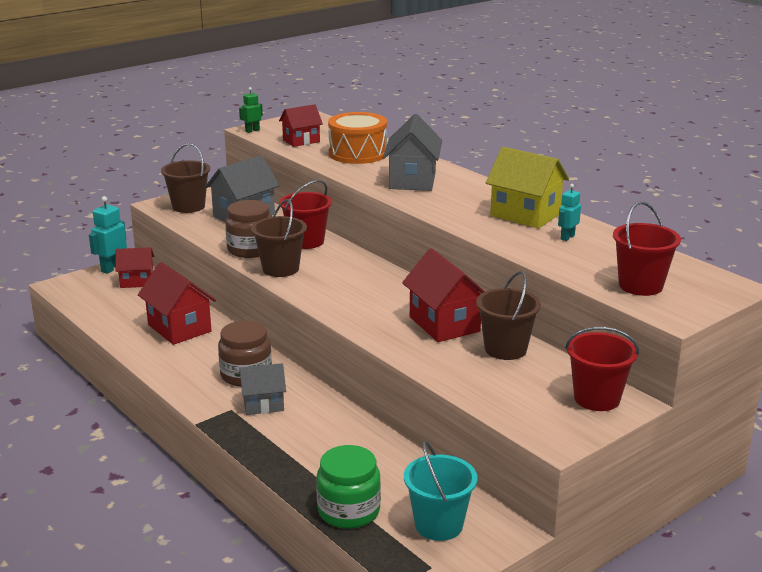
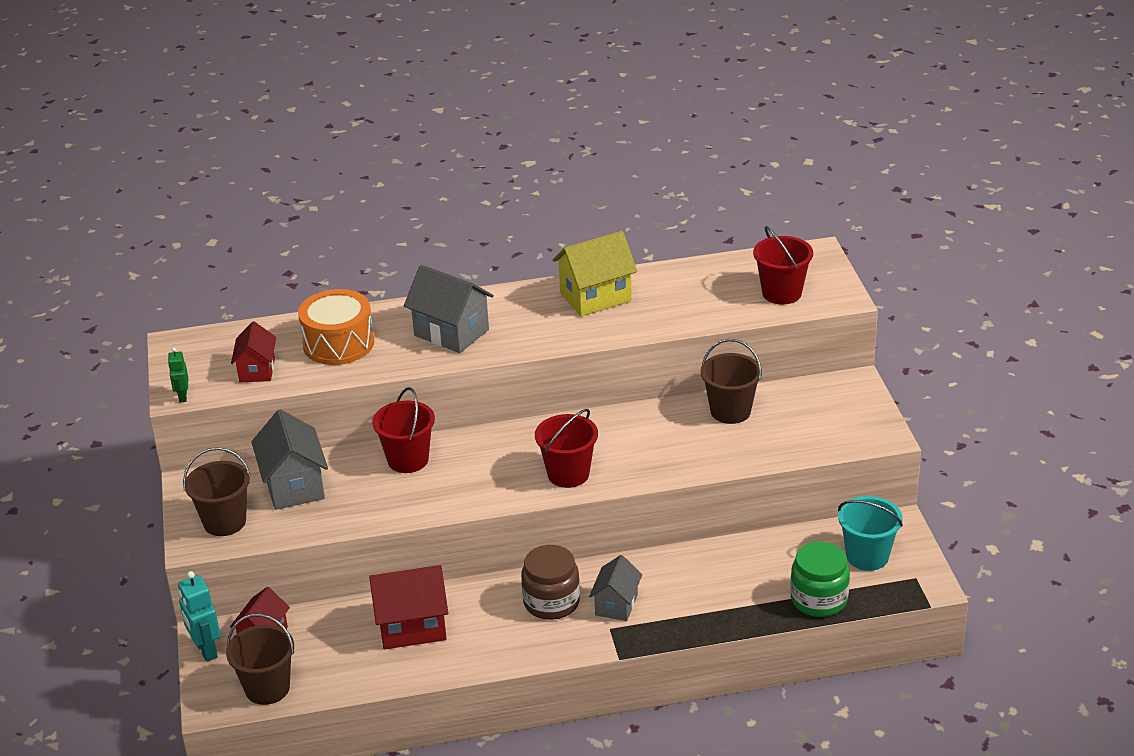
camera: 60 degrees left, 10 degrees up
brown jar [225,200,272,258] -> none
brown bucket [251,199,307,277] -> brown bucket moved to [226,614,294,705]
red house [402,248,485,342] -> none
turquoise robot [558,184,581,241] -> none
red bucket [565,327,639,411] -> red bucket moved to [535,409,598,488]

